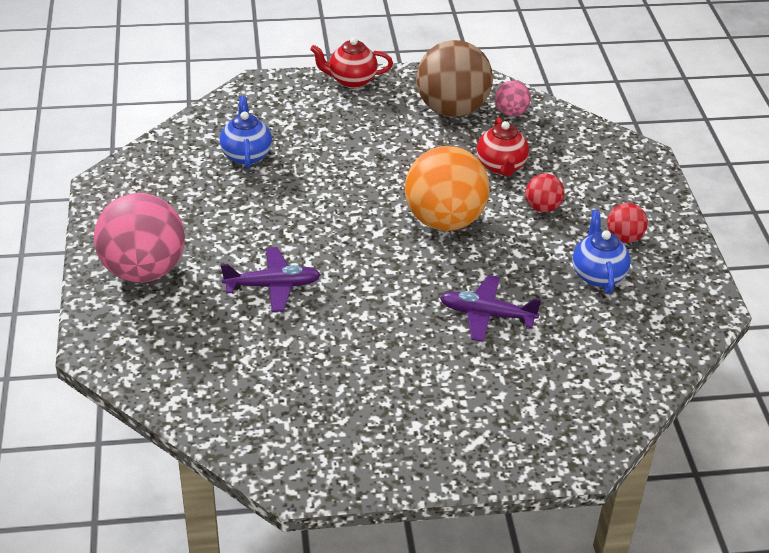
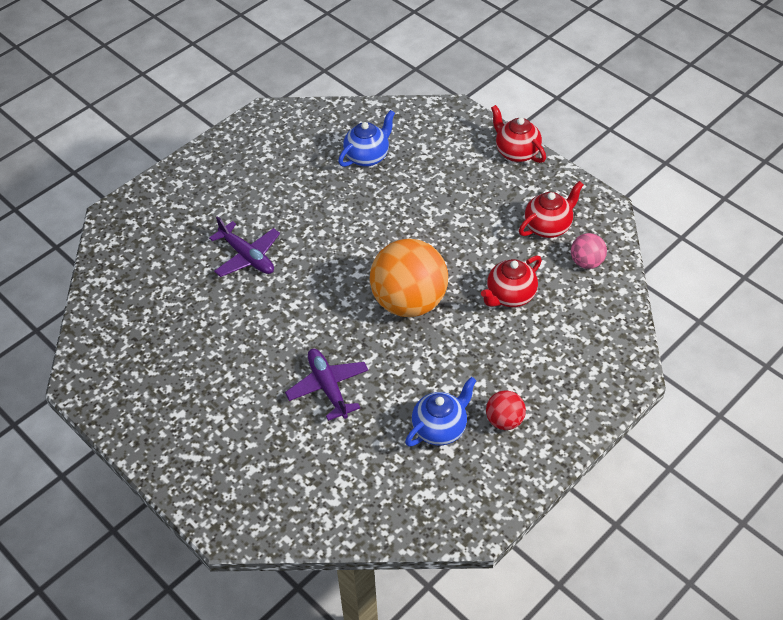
camera: 55 degrees right, 10 degrees up
pink ball [94,193,185,283] -> none
brown ball [416,40,493,117] -> red teapot [519,181,584,238]
red ball [525,173,565,213] -> none

